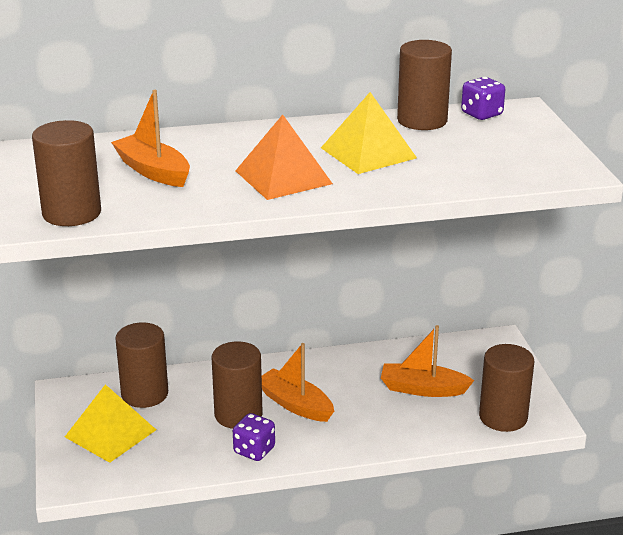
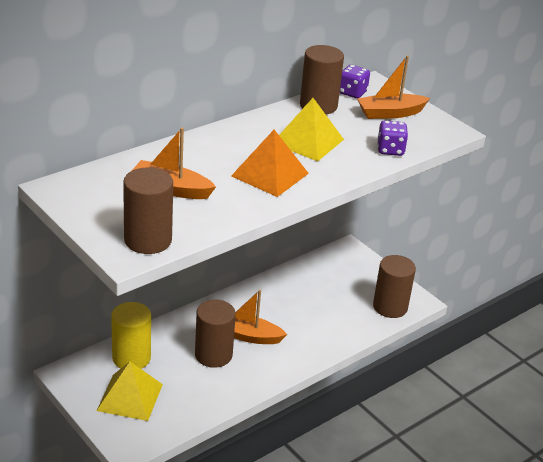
camera: 30 degrees left, 5 degrees up
brown cylinder [115,322,168,408] -> yellow cylinder [111,302,151,369]
purple dice [233,413,275,461] -> purple dice moved to [377,120,408,156]
orange boat [381,325,474,397] -> orange boat moved to [357,55,430,119]

